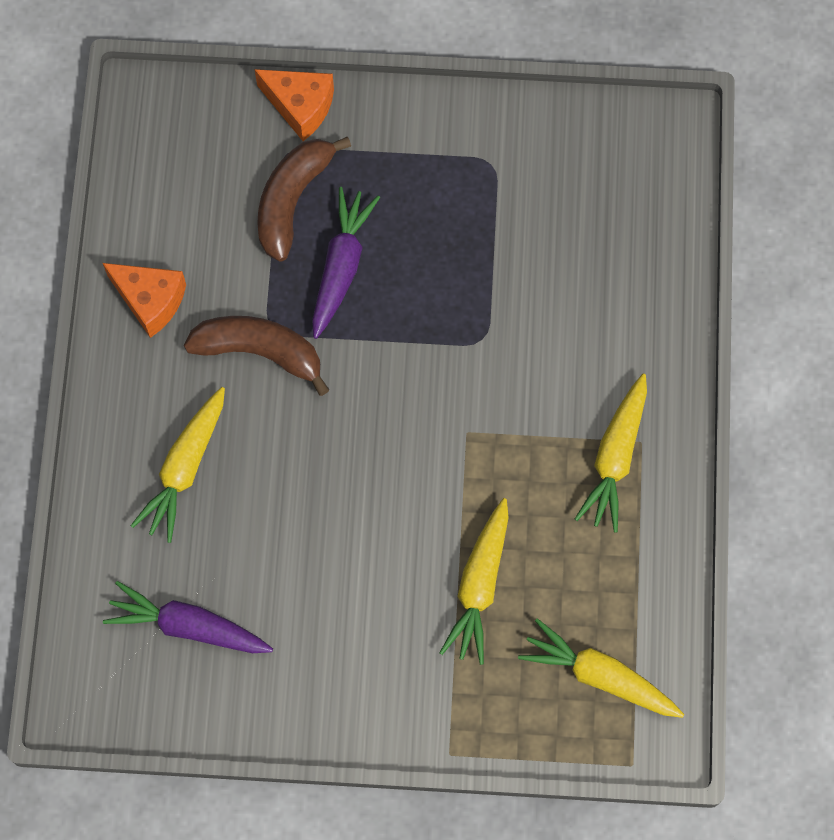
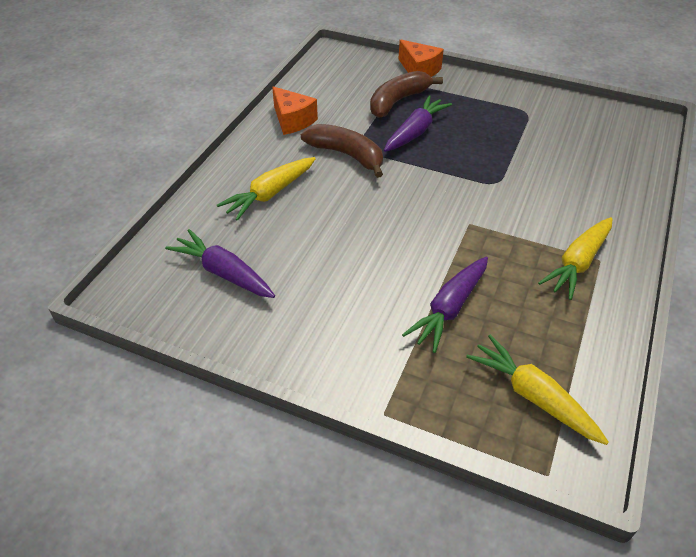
camera: 20 degrees right, 25 degrees down
yellow carrot [439,498,509,665] -> purple carrot [402,257,488,353]

